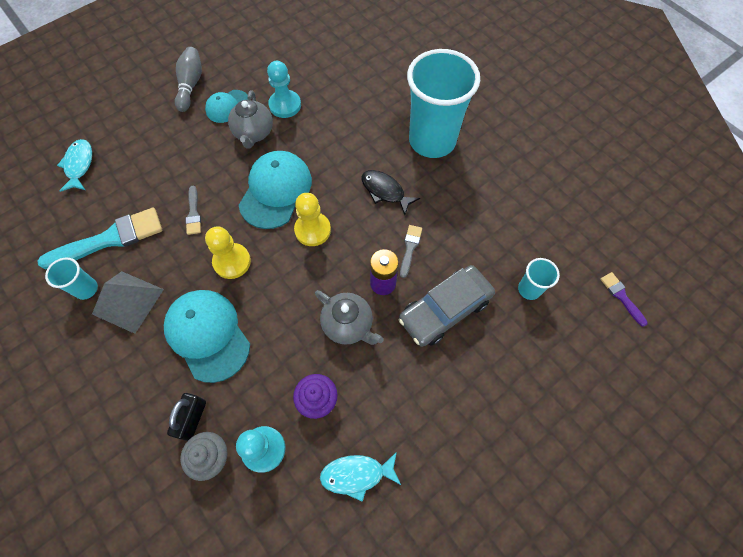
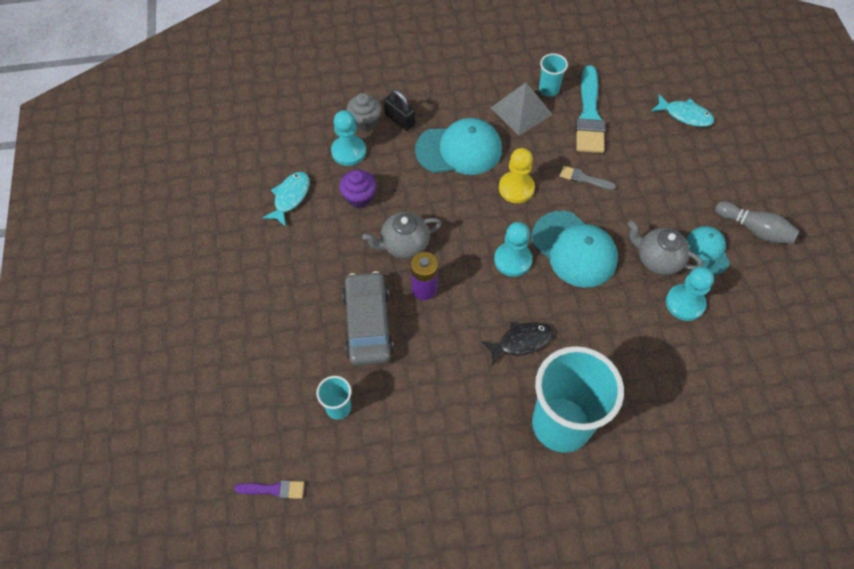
camera: 120 degrees right, 5 degrees down
yellow pawn [294,193,331,246] -> turquoise pawn [494,222,532,277]
grey brush [400,225,422,278] -> none

